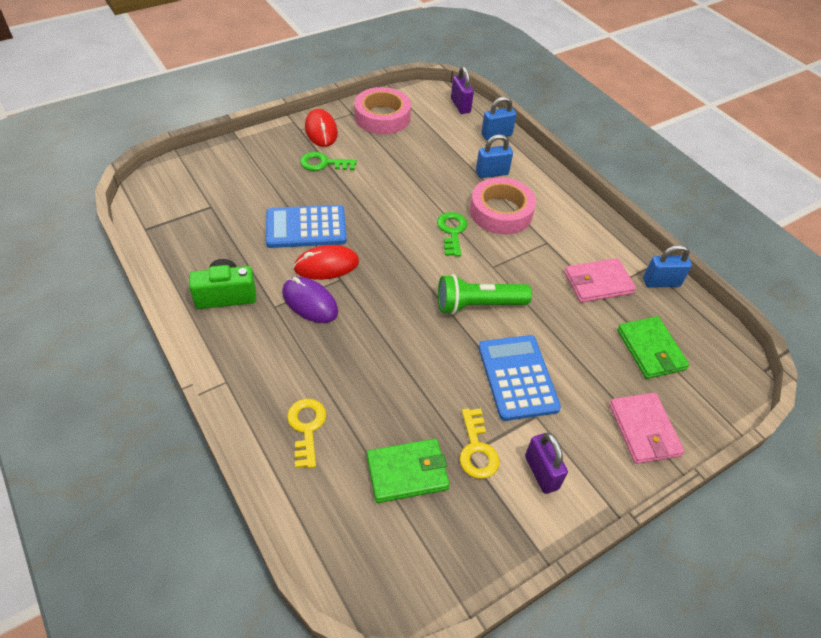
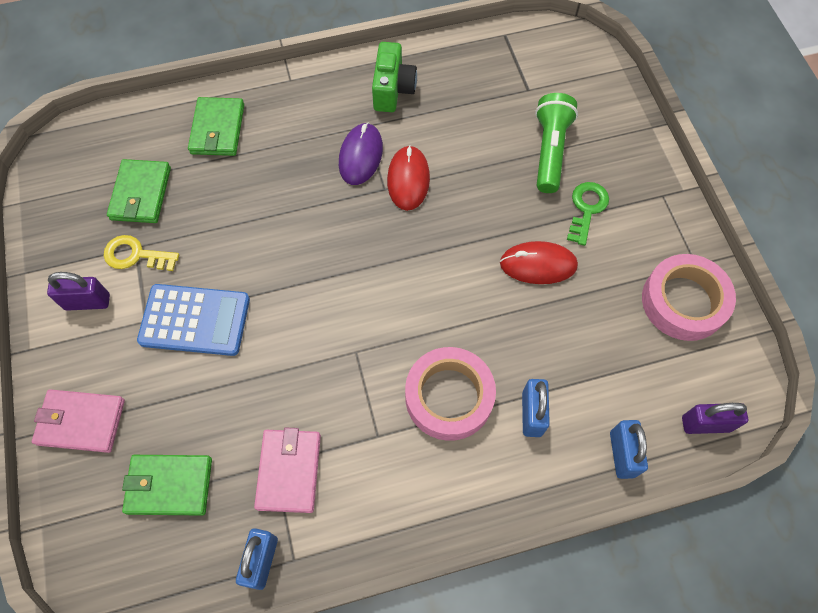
camera: 110 degrees right, 15 degrees up
blue calculator [266,205,347,248] -> none
purple mouse [282,277,338,323] -> purple mouse turned 45 degrees counterclockwise [339,122,383,185]
yellow key [287,399,326,468] -> green wallet [188,97,244,156]
red mouse [305,109,338,147] -> red mouse moved to [500,241,578,284]
green key [437,212,467,257] -> none
green flashlight [438,274,532,315] -> green flashlight moved to [535,93,578,193]

